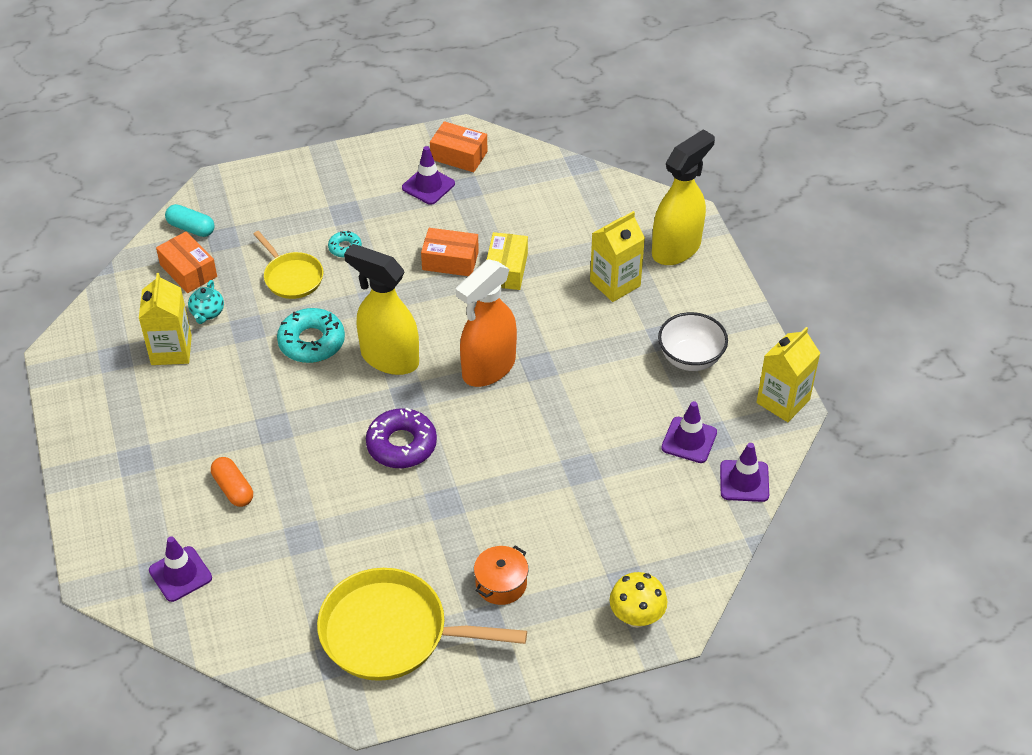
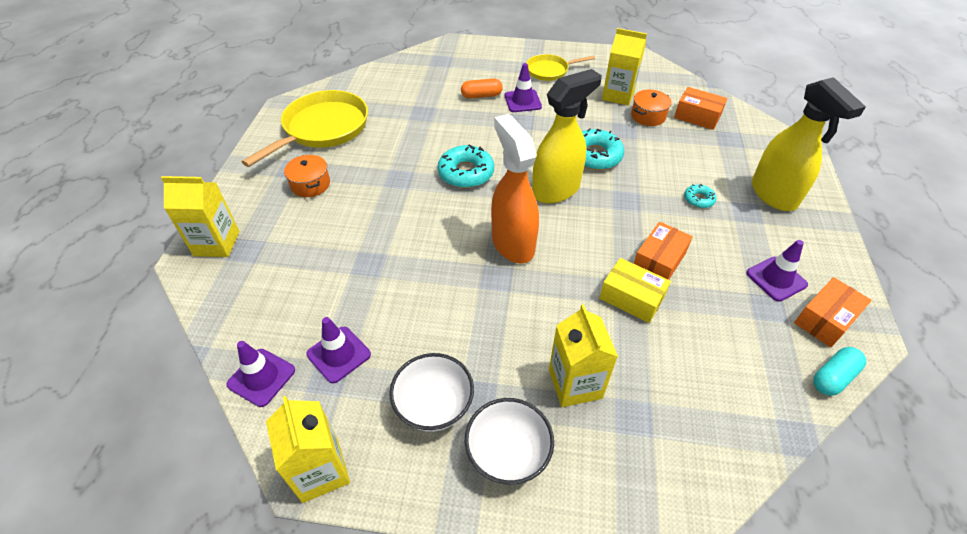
camera: 115 degrees right, 0 degrees up
purple traffic cone [149,536,212,602] -> purple traffic cone moved to [505,63,542,112]
orange box [156,231,217,293] -> orange box turned 45 degrees clockwise [674,87,727,130]
turquoise capsule [165,204,215,237] -> turquoise capsule moved to [813,347,866,396]
turquoise teapot [188,280,224,324] -> orange pot [631,90,672,126]
yellow pan [254,231,323,299] -> yellow pan moved to [526,54,595,81]
purple donut [366,408,437,468] -> turquoise donut [438,144,494,188]
yellow mushroom [609,572,667,628] -> yellow carton [161,176,239,257]
yellow spray bottle [652,129,715,265] -> yellow spray bottle moved to [752,77,866,211]
none -> white bowl [465,398,554,485]

